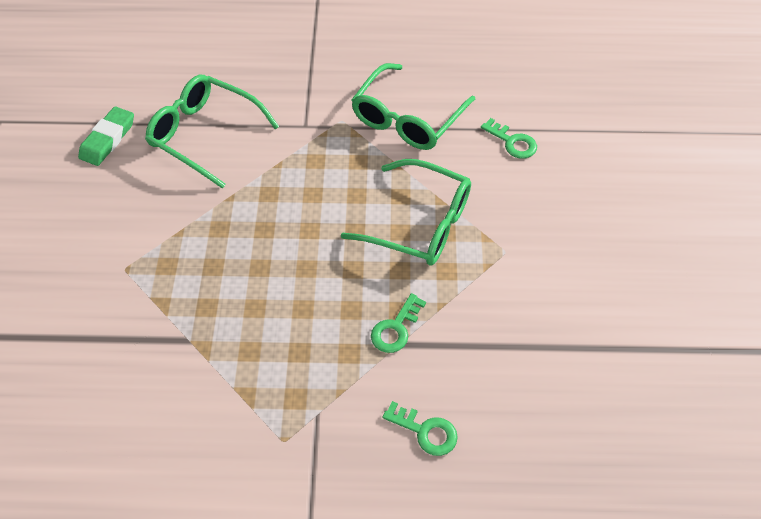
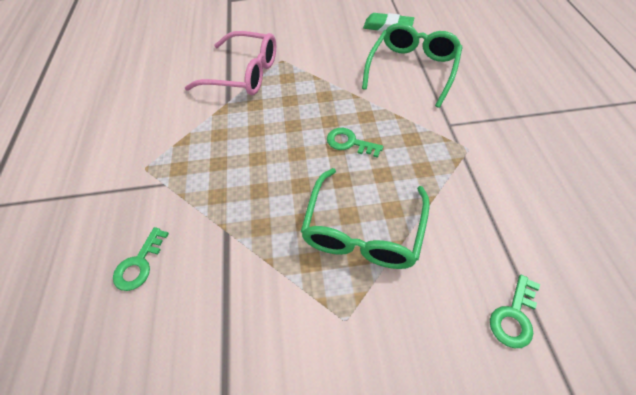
camera: 85 degrees right, 0 degrees up
green glasses [351,63,475,150] -> none
green key [371,293,426,353] -> green key moved to [327,128,383,158]
none -> pink glasses [185,31,276,95]

